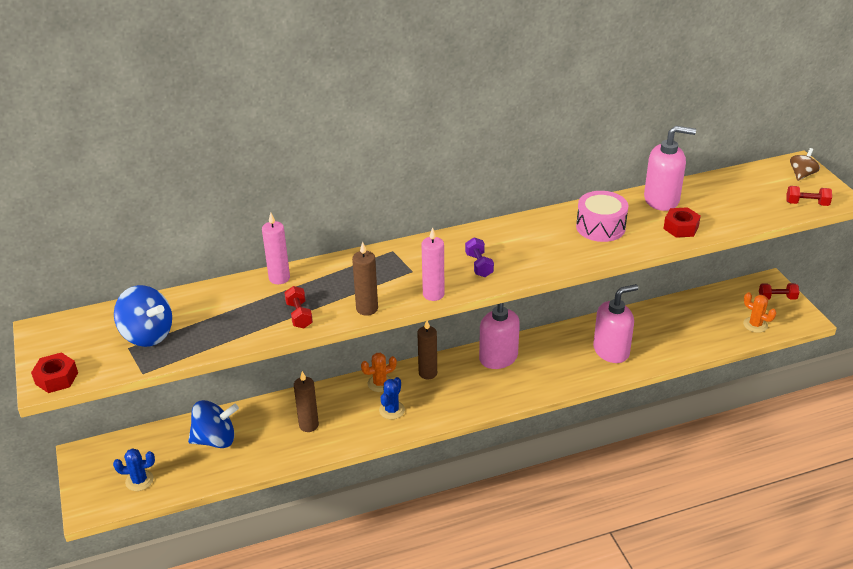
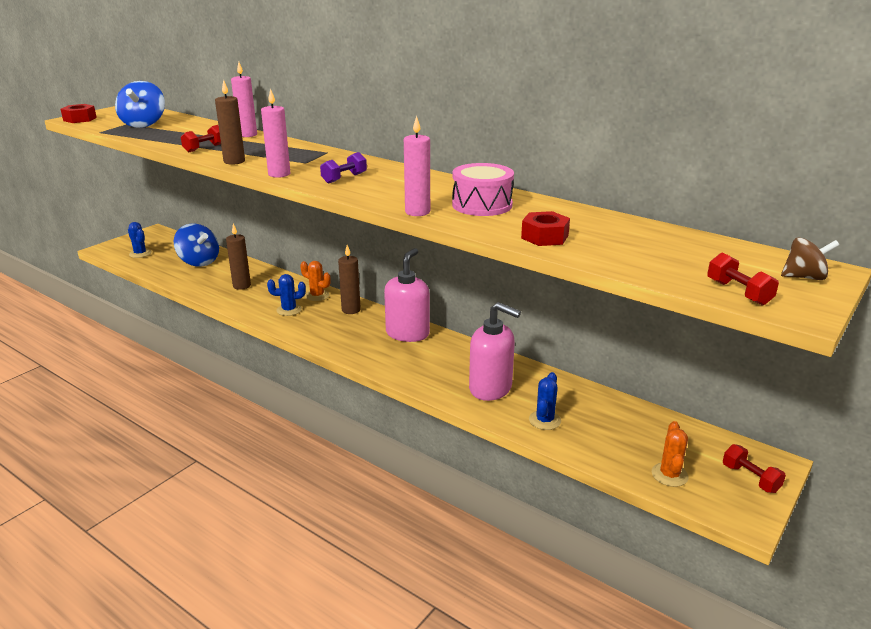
camera: 55 degrees right, 10 degrees down
pink soap dispenser [644,126,696,211] -> none
none -> pink candle [404,116,430,216]
none -> blue cactus [529,372,561,430]

